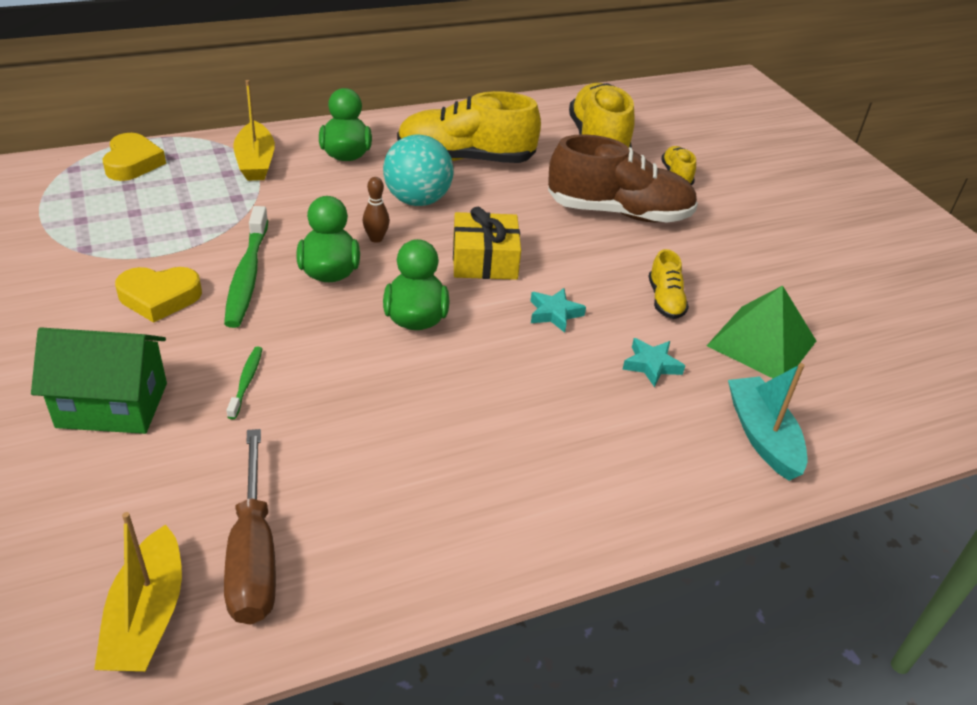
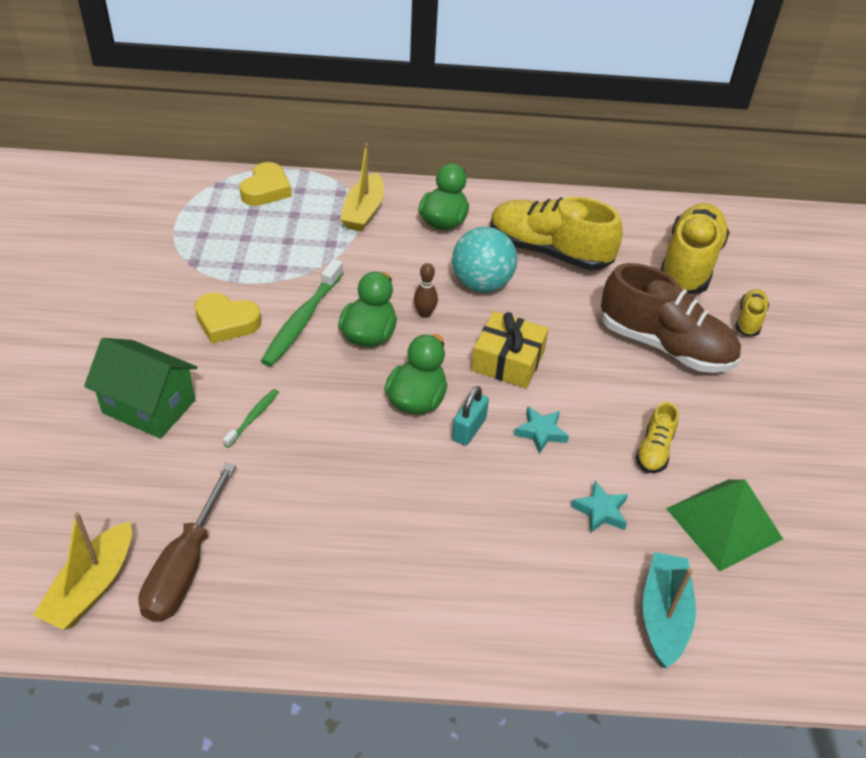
camera: 25 degrees right, 5 degrees up
none -> turquoise padlock [452,386,489,446]

